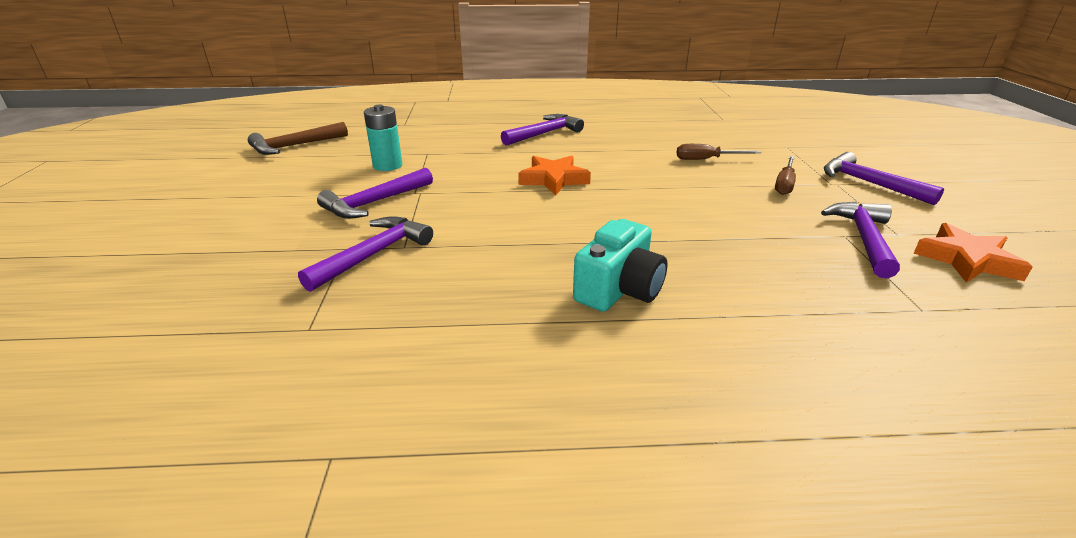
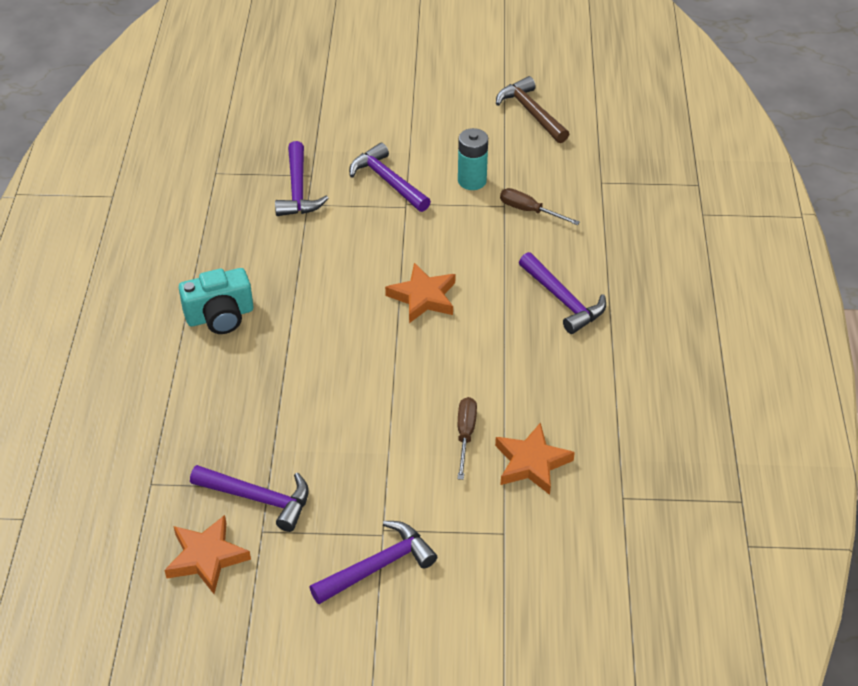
camera: 95 degrees right, 15 degrees up
purple hammer [298,216,433,292] -> purple hammer turned 45 degrees clockwise [275,141,329,216]
turquoise camera [573,219,668,312] -> turquoise camera turned 60 degrees counterclockwise [179,268,253,334]
brown screwdriver [775,156,796,195] -> brown screwdriver moved to [500,188,580,225]
none -> orange star [495,422,575,495]

